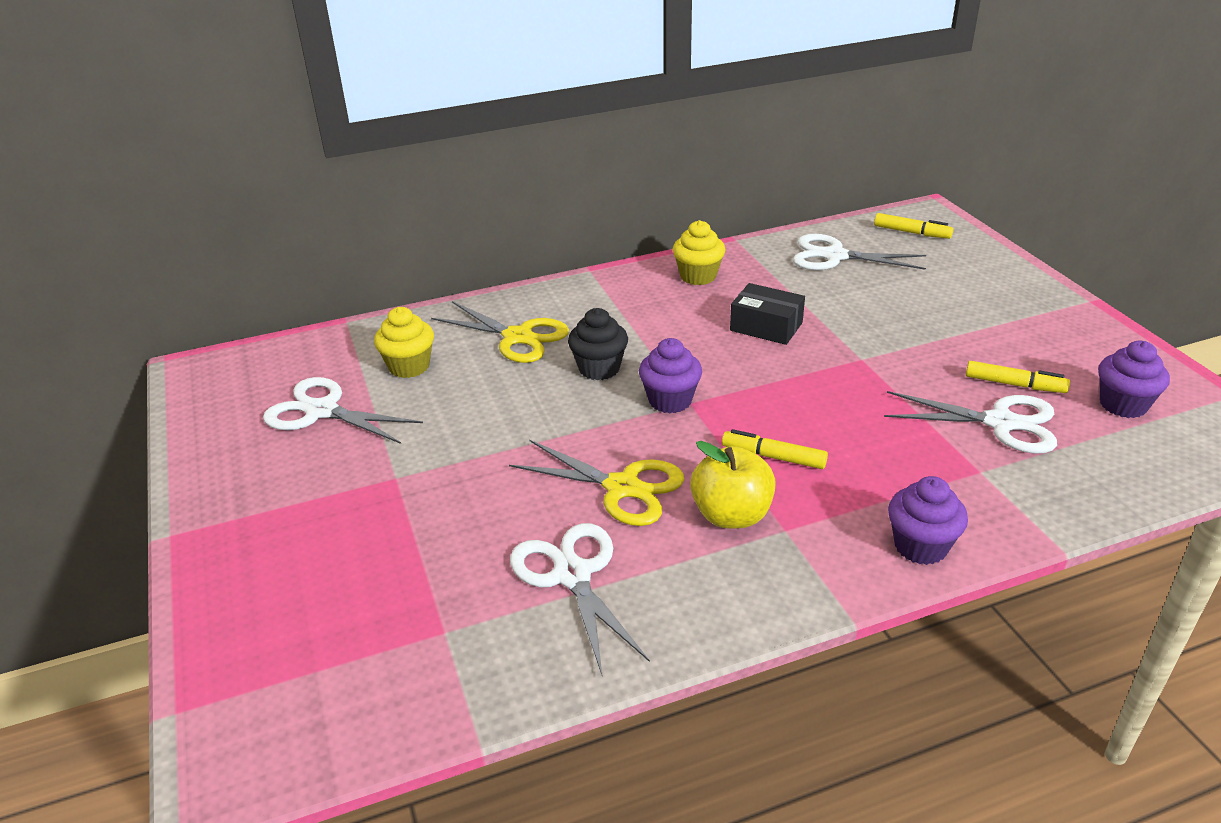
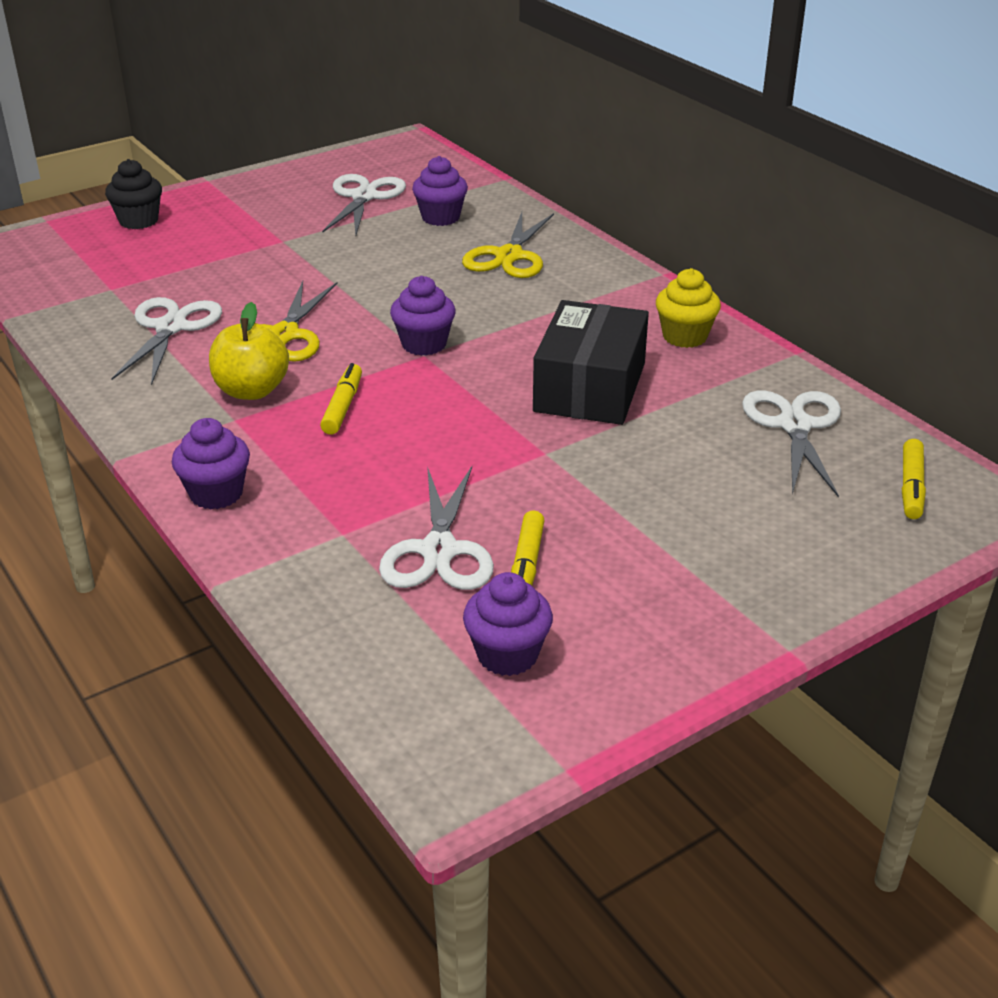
camera: 75 degrees right, 0 degrees up
yellow cupcake [374,307,434,378] -> purple cupcake [412,156,468,226]
white scissors [510,523,650,677] -> white scissors turned 45 degrees counterclockwise [111,297,222,385]
black cupcake [568,308,628,380] -> black cupcake moved to [105,159,162,229]
black box [730,283,805,345] -> black box [533,300,649,425], size x1.64

